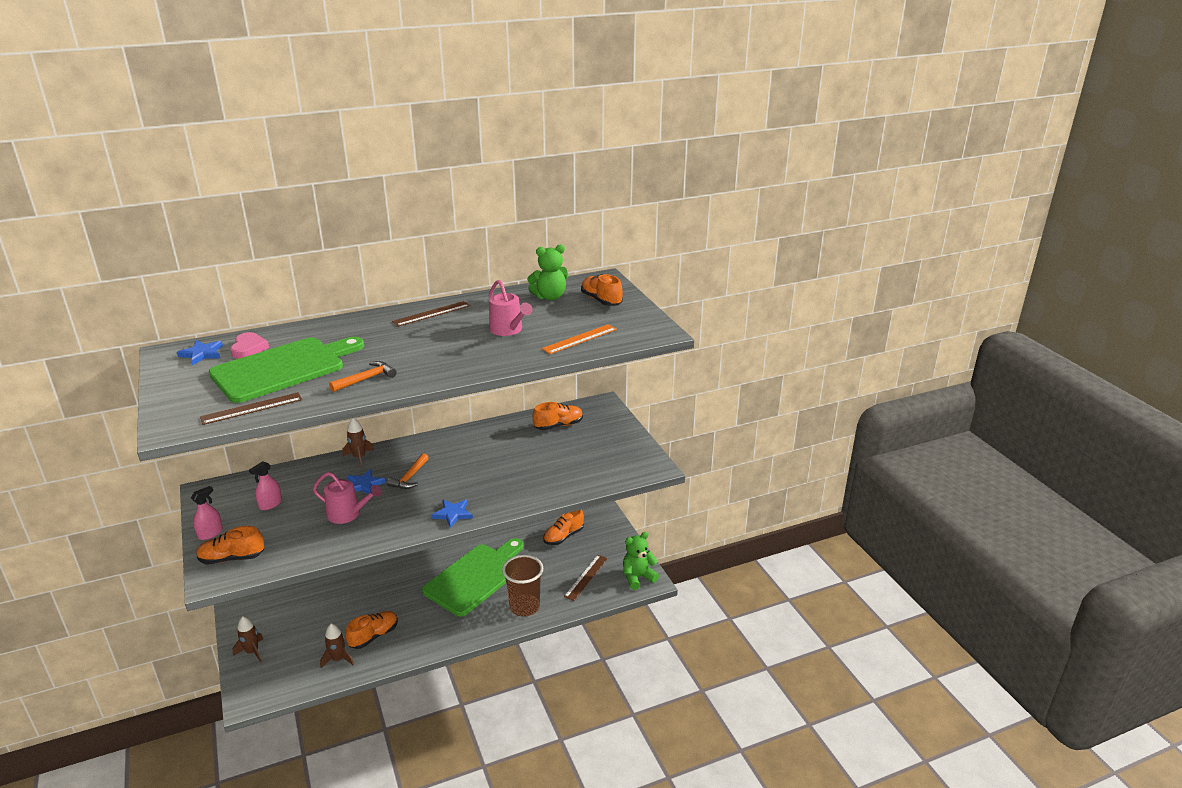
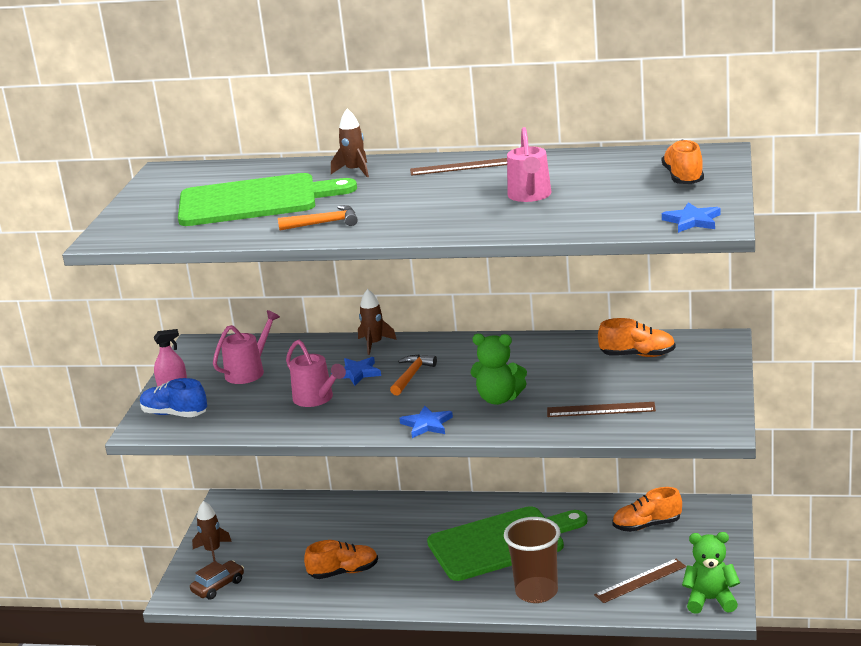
camera: 35 degrees right, 5 degrees down
blue star [177,340,223,365] -> blue star moved to [662,202,721,233]
orange shoe [196,526,264,565] -> blue shoe [140,378,207,417]
brown ruler [200,392,302,425] -> brown ruler moved to [547,402,656,417]
pink heart [230,332,269,359] -> none
pink spray bottle [249,461,282,510] -> pink watering can [213,310,280,384]
brown rocket [320,624,354,668] -> brown rocket moved to [331,109,369,177]
orange hammer [387,453,429,489] -> orange hammer turned 150 degrees clockwise [390,355,437,396]
green teddy bear [527,244,569,301] -> green teddy bear moved to [471,334,527,405]
orange ruler [542,324,617,354] -> none
none -> brown car [190,560,244,600]

